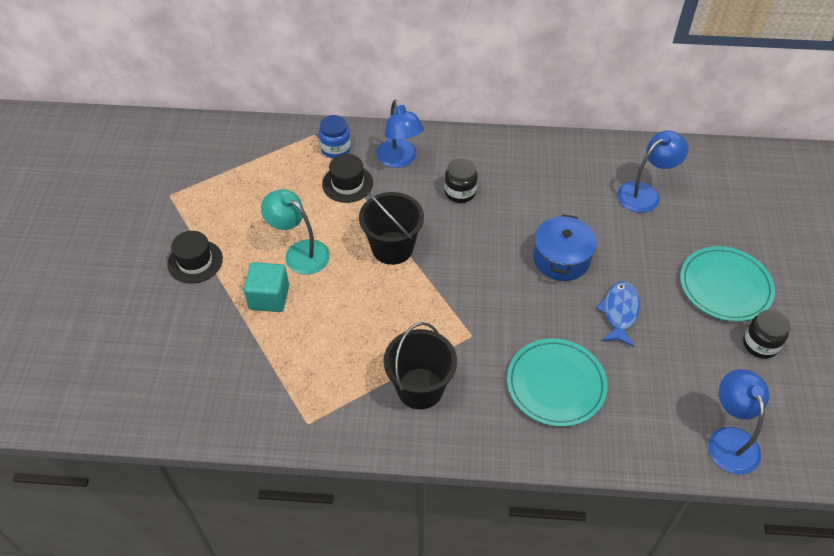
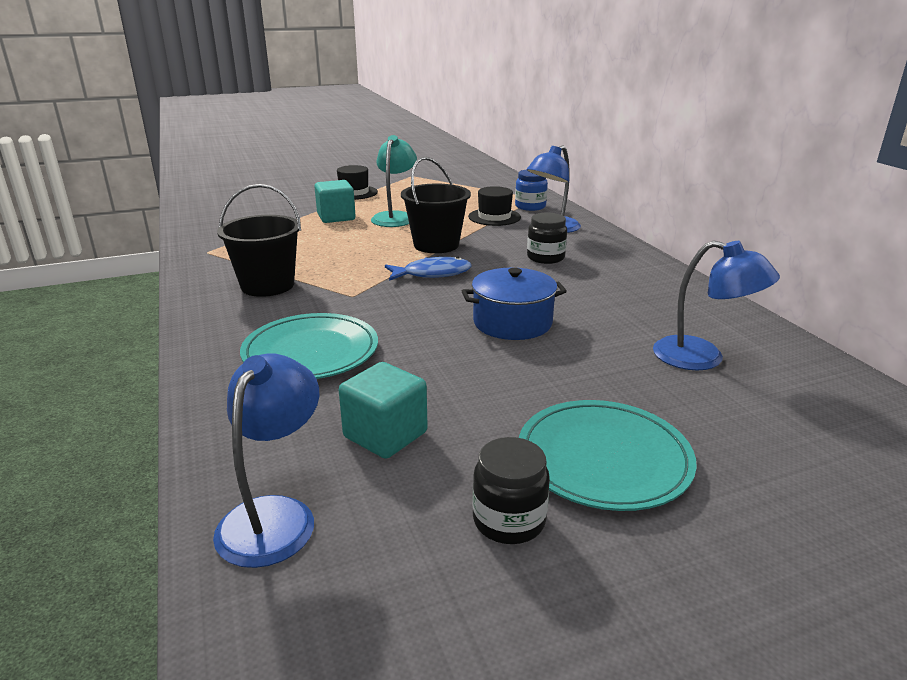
camera: 65 degrees right, 25 degrees down
blue fish [596,282,640,347] -> blue fish moved to [385,257,472,281]
blue lamp [708,369,769,474] -> blue lamp turned 45 degrees counterclockwise [213,353,319,568]
none -> turquoise cube [339,362,428,459]

